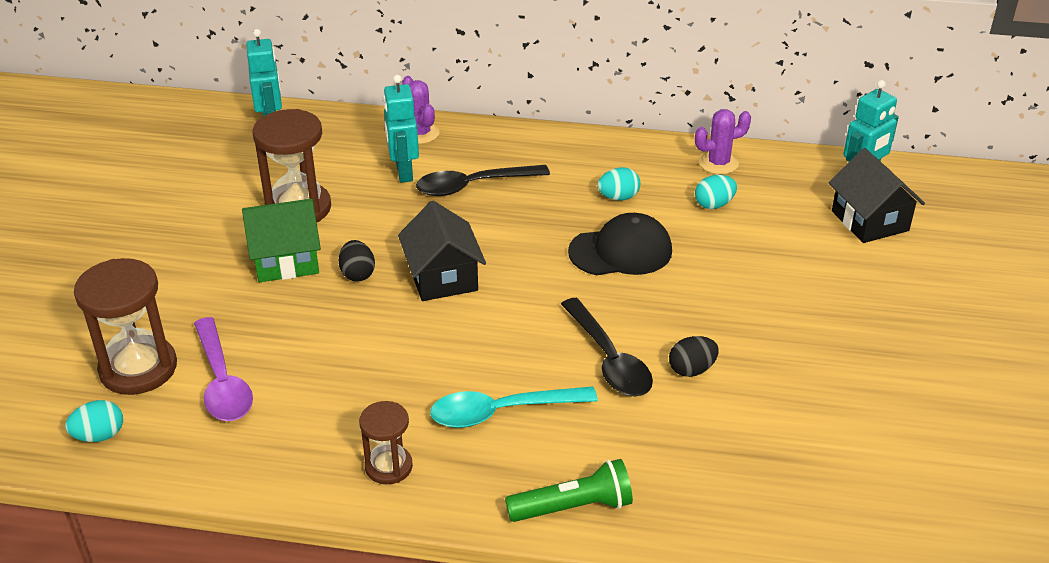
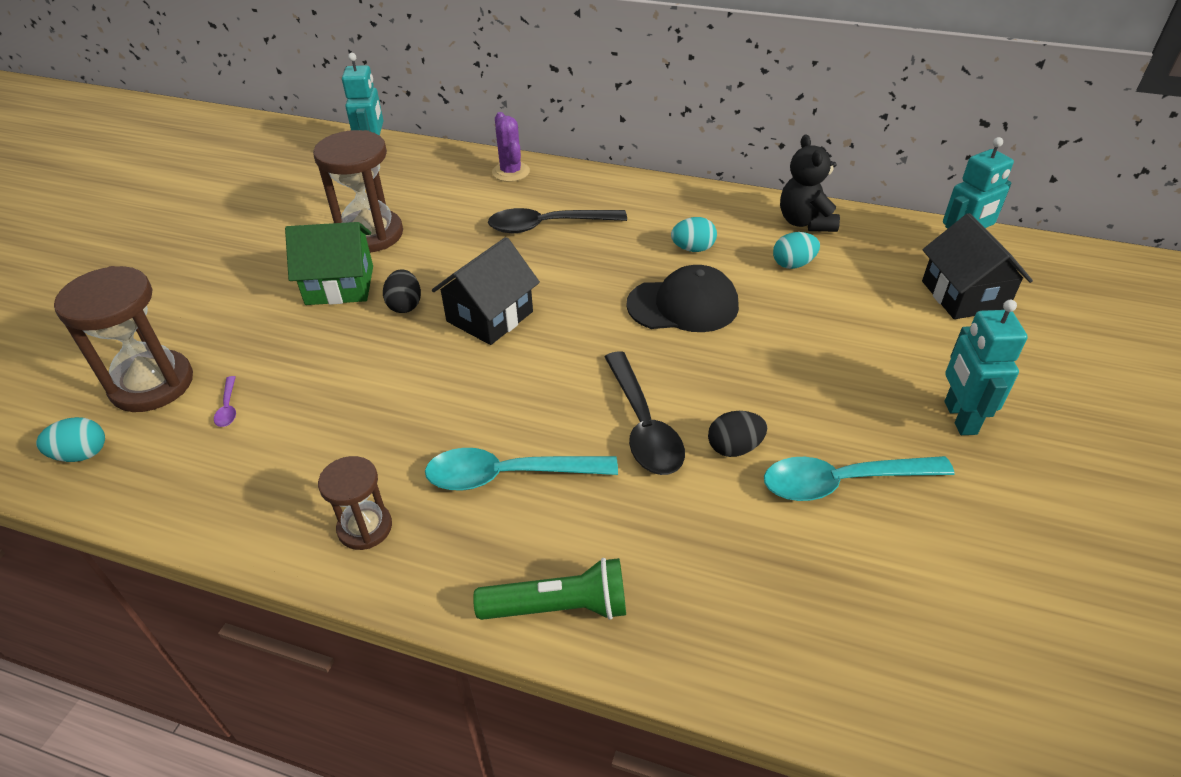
camera: 10 degrees right, 5 degrees up
purple spoon [194,317,253,421] -> purple spoon [214,376,236,427], size x0.43
turquoise robot [383,75,419,183] -> turquoise robot moved to [944,300,1028,435]
black house [398,201,486,301] -> black house turned 45 degrees clockwise [432,237,540,345]
purple cactus [695,109,751,175] -> black teddy bear [780,134,840,232]
none -> turquoise spoon [764,456,954,501]

